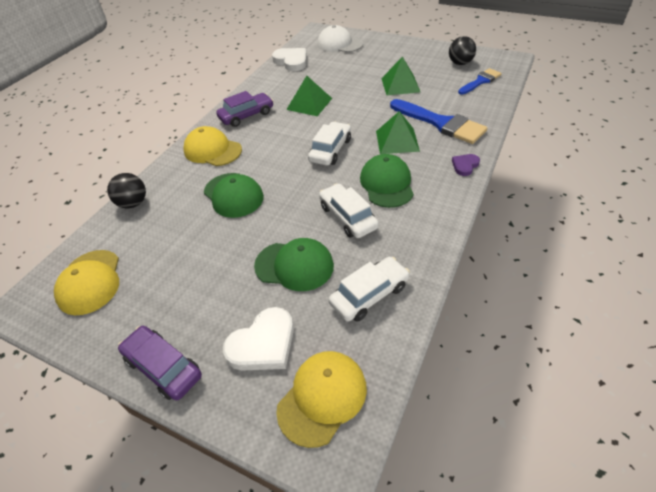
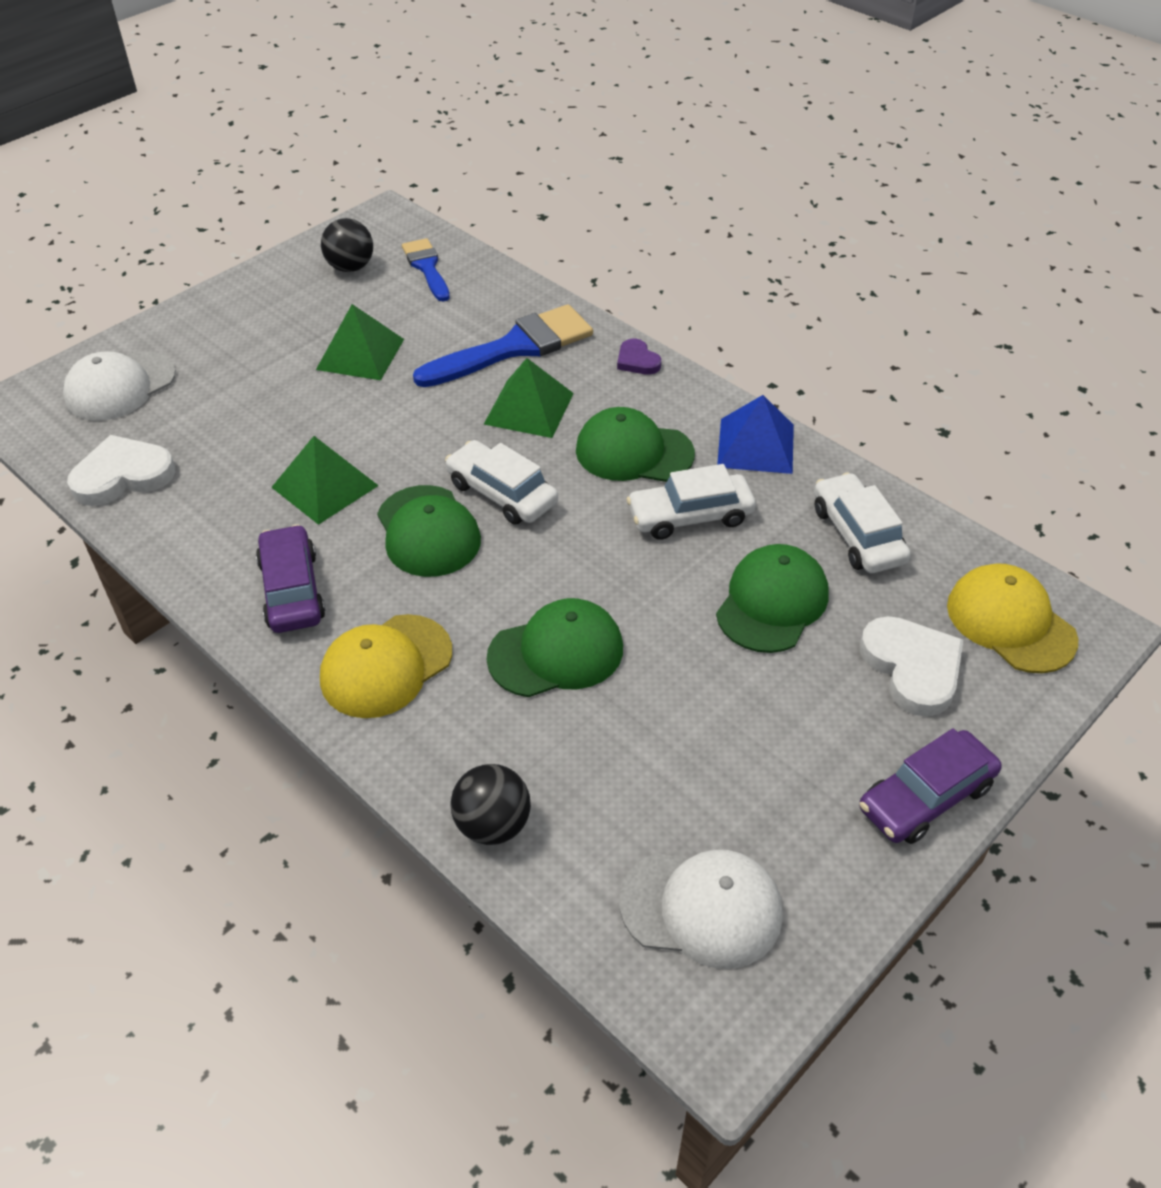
camera: 75 degrees left, 0 degrees up
yellow cap [54,250,119,315] -> white cap [619,850,783,969]
none -> green cap [377,485,481,577]
none -> blue pyramid [717,395,794,474]

